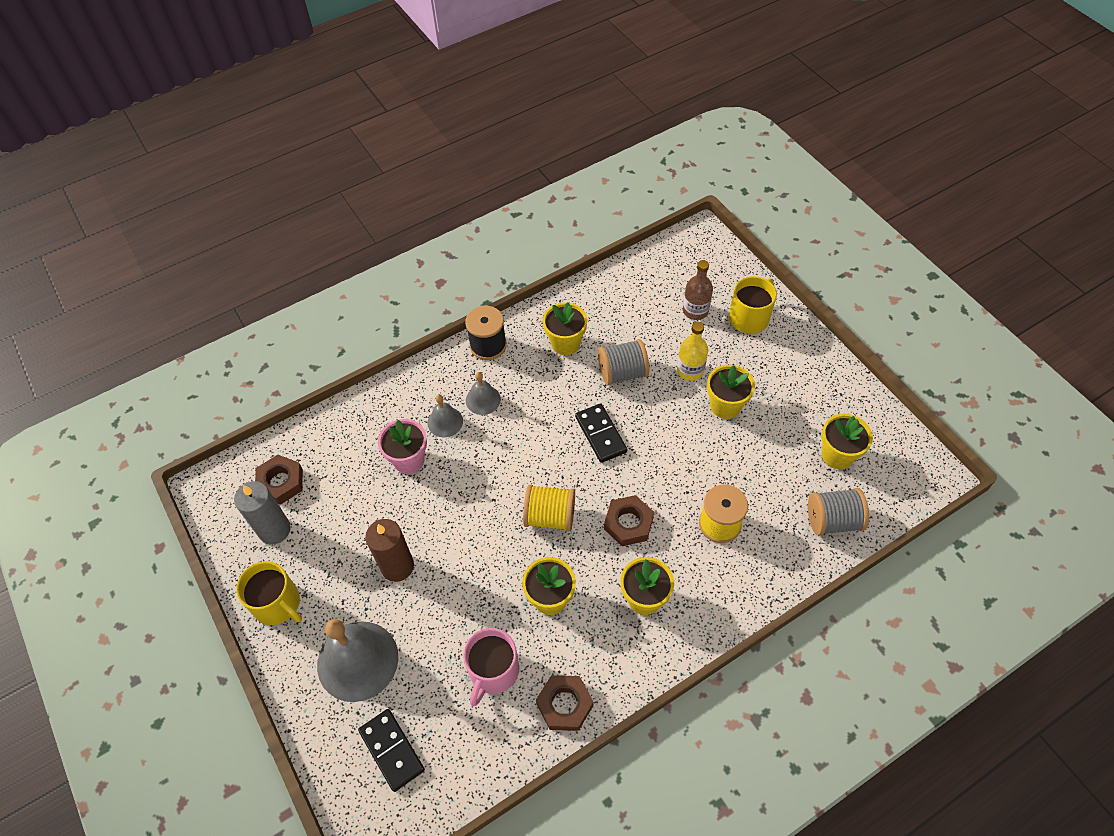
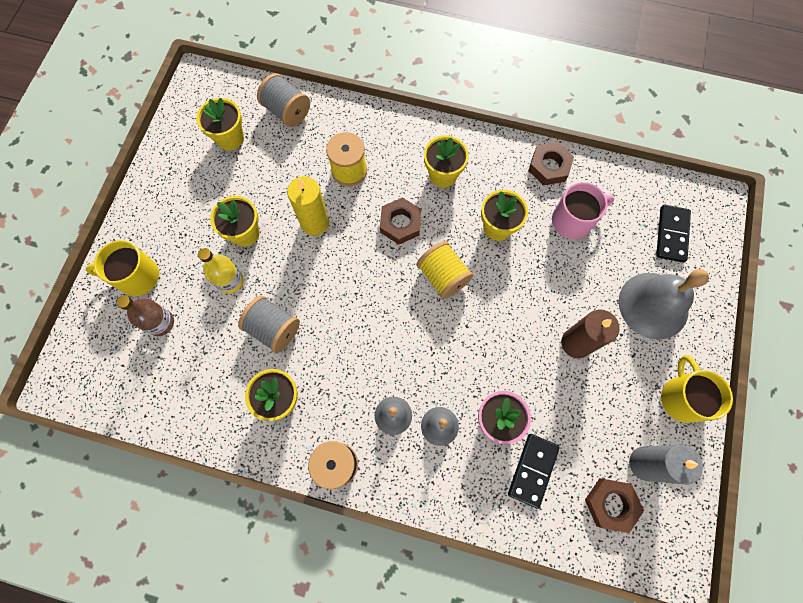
camera: 135 degrees left, 15 degrees up
black domino [575,403,627,463] -> black domino moved to [508,434,560,509]
none -> yellow candle [287,176,329,236]

